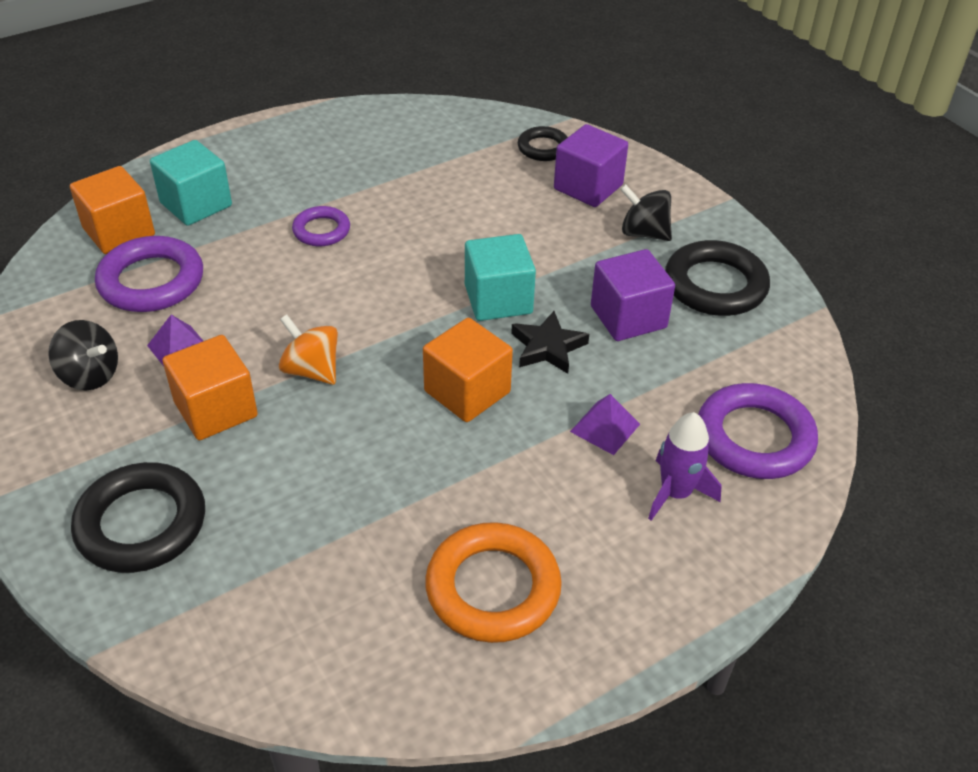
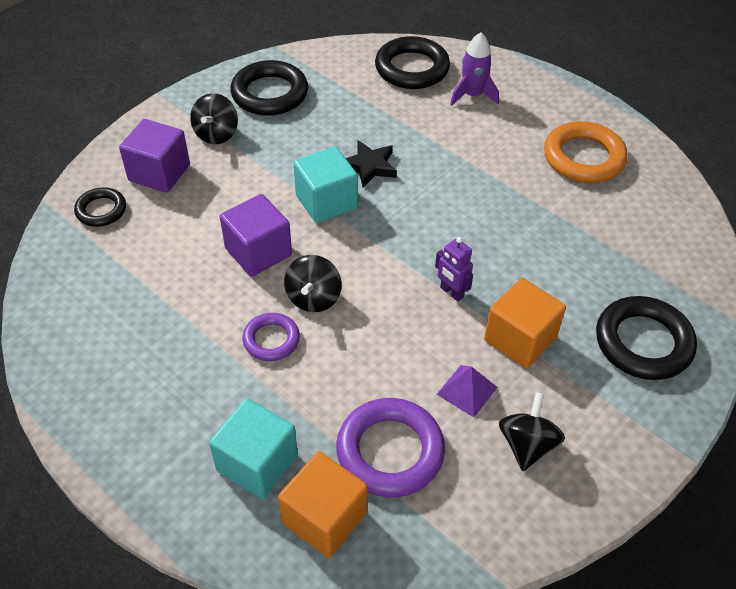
camera: 105 degrees left, 5 degrees up
orange spinning top [279,314,338,385] -> purple robot [435,237,473,302]
orange cube [423,318,513,422] -> none
purple pyramid [570,394,640,455] -> none
purple cube [591,249,675,341] -> purple cube moved to [220,194,292,277]
purple ring [698,383,818,479] -> black ring [375,36,450,89]
none -> black spinning top [284,255,342,312]

